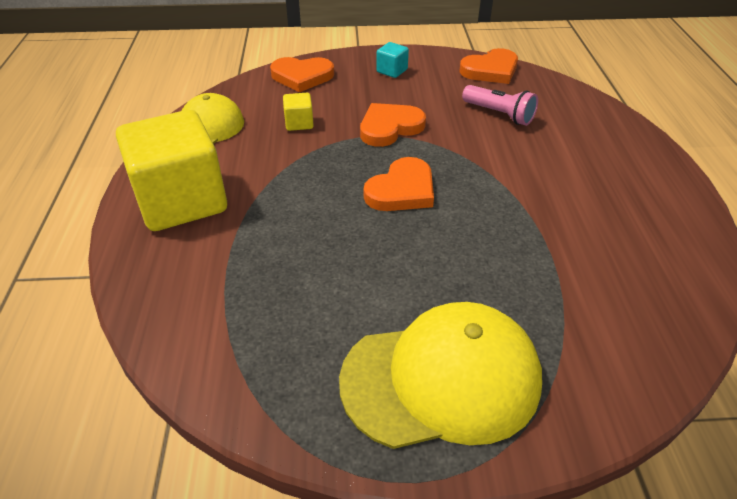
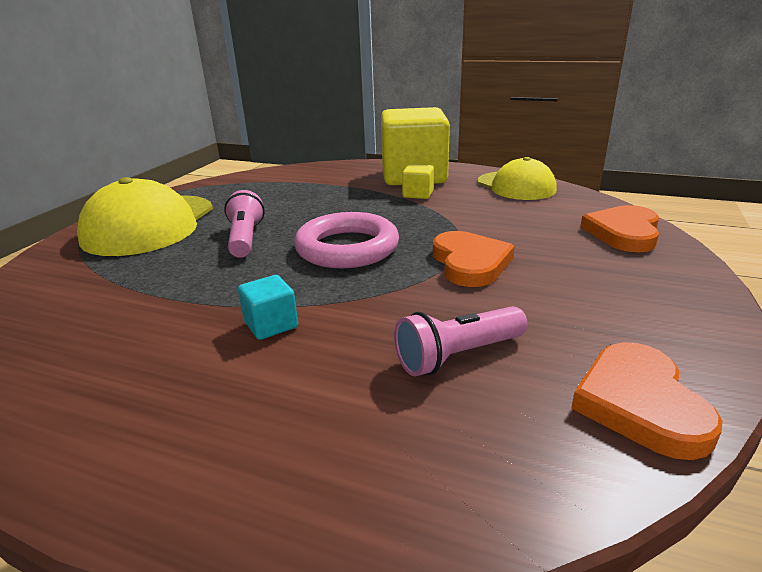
camera: 115 degrees right, 15 degrees down
yellow cube [283,93,314,131] -> yellow cube moved to [402,164,434,199]
orange heart [364,157,434,211] -> pink ring [294,212,399,268]
turquoise cube [376,42,409,78] -> turquoise cube moved to [238,275,298,340]
none -> pink flashlight [224,190,265,258]

